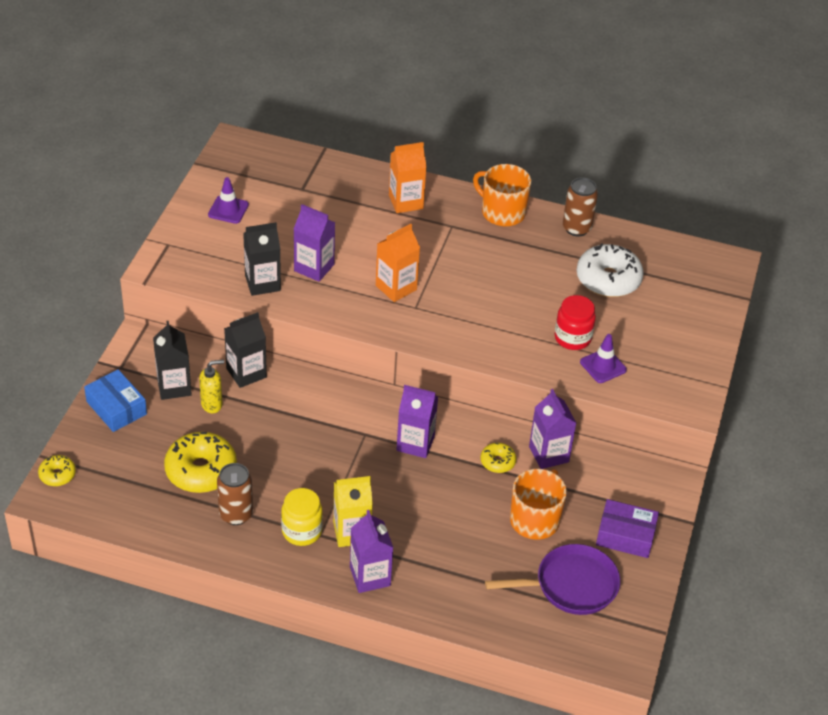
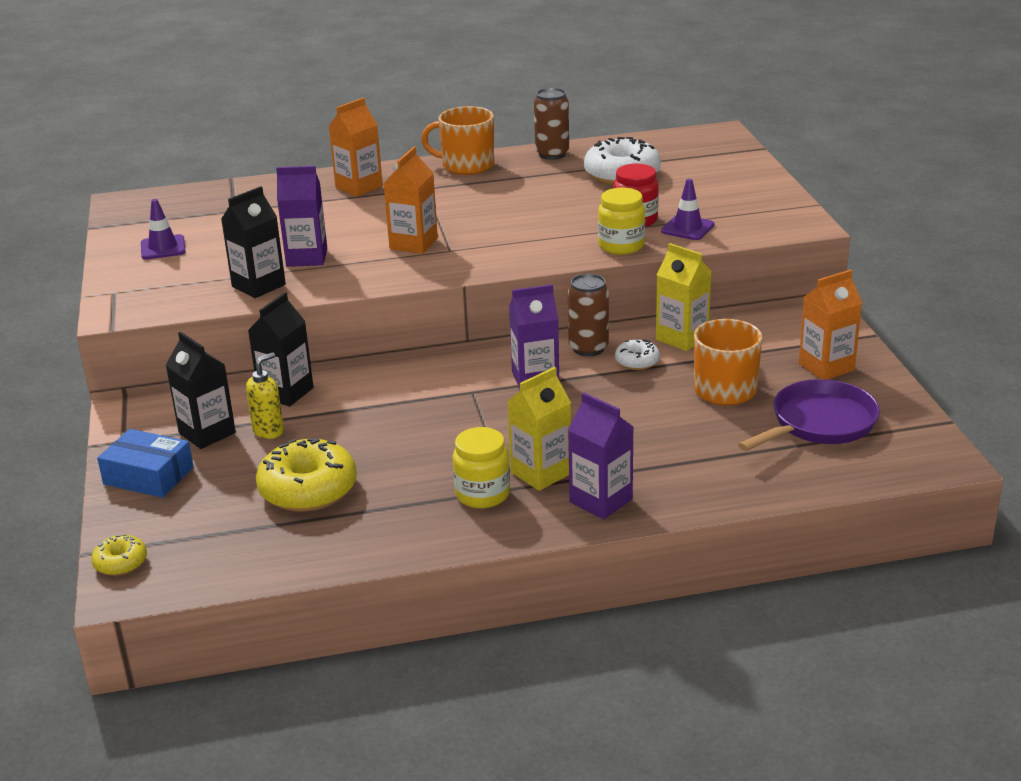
camera: 25 degrees left, 15 degrees down
brown can [217,463,253,525] -> brown can moved to [568,273,609,356]
yellow donut [480,443,516,473] -> white donut [615,339,660,370]
purple carton [529,389,576,469] -> yellow carton [656,243,712,351]
purple box [596,499,659,558] -> orange carton [799,270,862,380]
none -> yellow jar [598,188,645,255]

